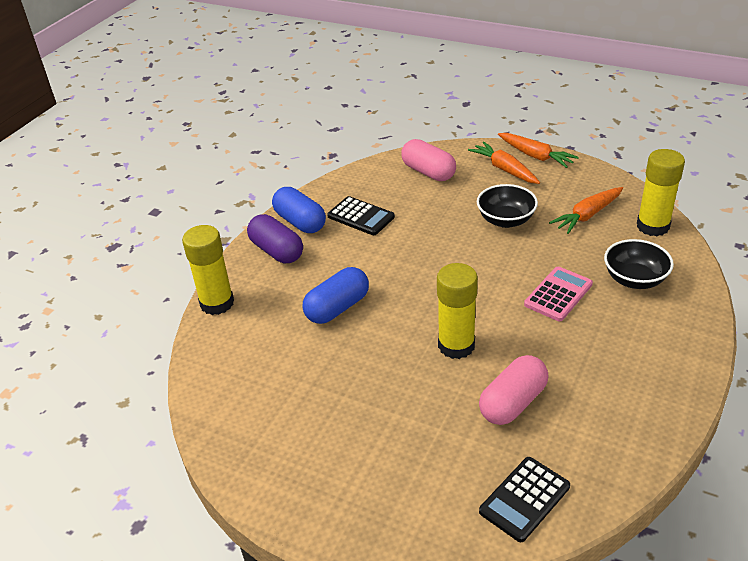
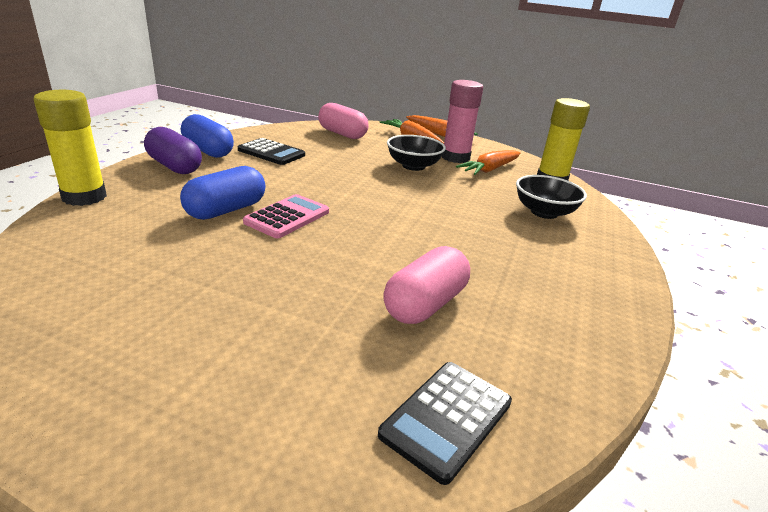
camera: 10 degrees left, 10 degrees down
yellow glue stick [437,263,478,359] -> none
pink calculator [524,267,593,321] -> pink calculator moved to [243,194,329,238]
none -> pink glue stick [442,80,483,163]

